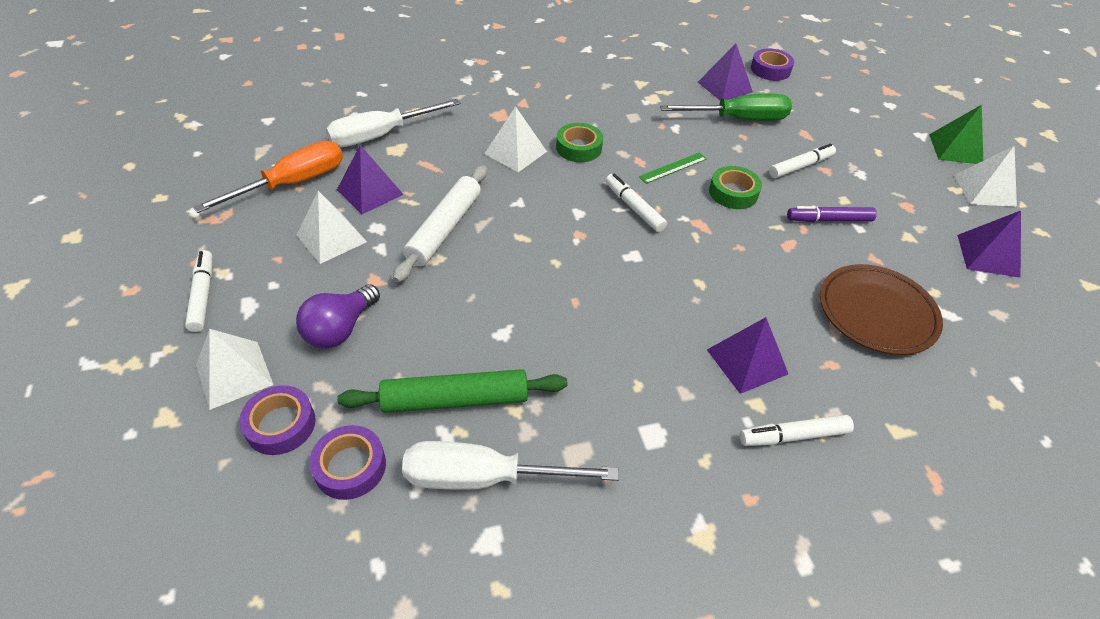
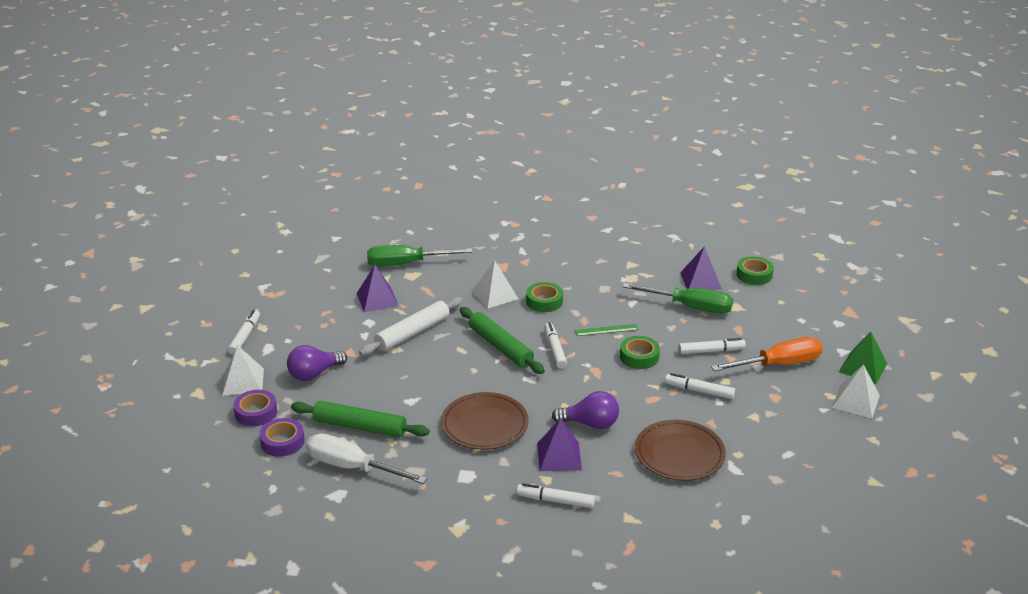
camera: 25 degrees right, 15 degrees down
orange screwdriver [193,141,343,213] -> orange screwdriver moved to [711,337,823,371]
white pyramid [296,191,367,264] -> none
white screwdriver [326,99,461,147] -> green screwdriver [367,245,472,267]
purple tape [751,48,794,81] -> green tape [736,256,774,285]
purple marker [787,206,877,222] -> white marker [665,373,735,399]
purple pyramid [957,211,1021,278] -> none
none -> brown plate [441,392,529,450]
none -> green rolling pin [460,307,545,374]
none -> purple light bulb [552,391,619,429]

